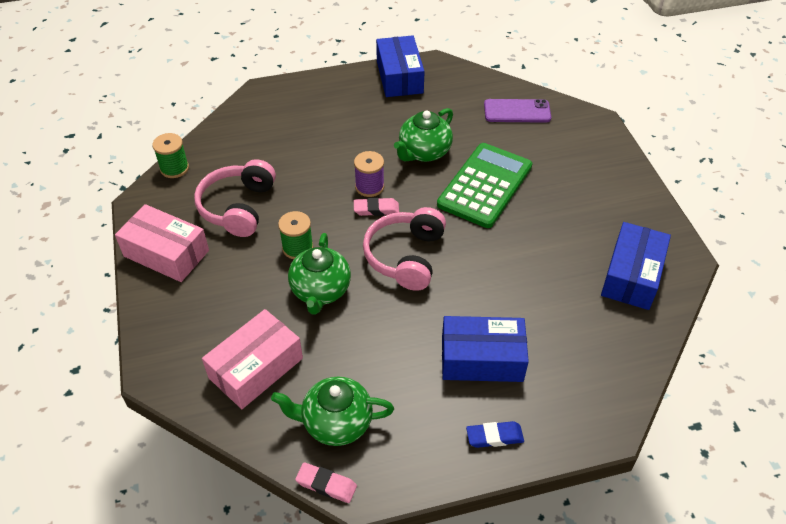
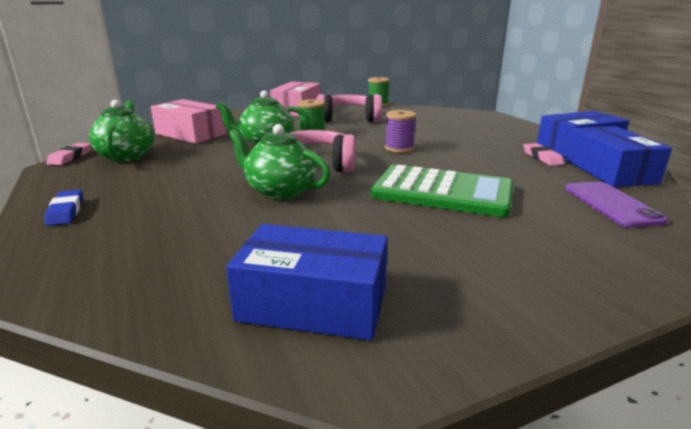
camera: 80 degrees right, 25 degrees down
pink eraser [354,198,399,216] -> pink eraser moved to [524,143,564,166]
green teapot [394,108,453,162] -> green teapot moved to [228,124,330,200]
blue box [442,316,529,382] -> blue box moved to [566,126,672,187]

